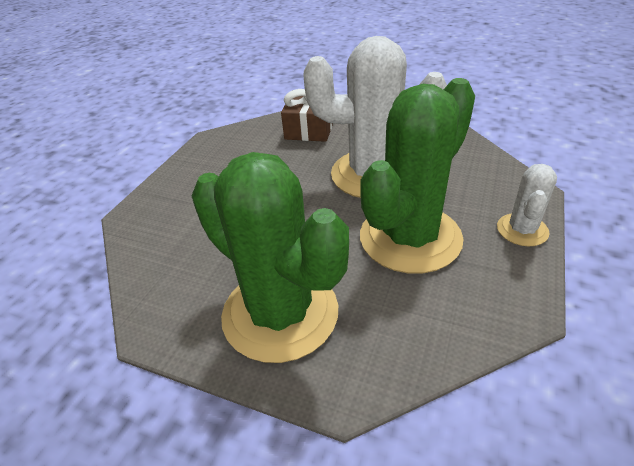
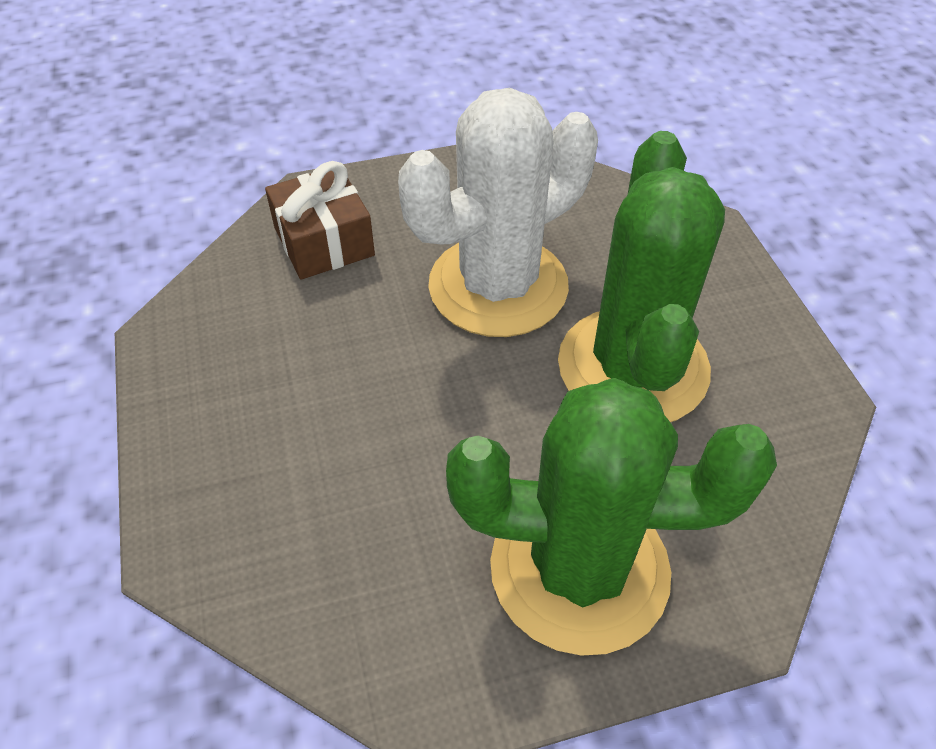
camera: 40 degrees left, 10 degrees up
white cactus [497,164,557,246] -> none

